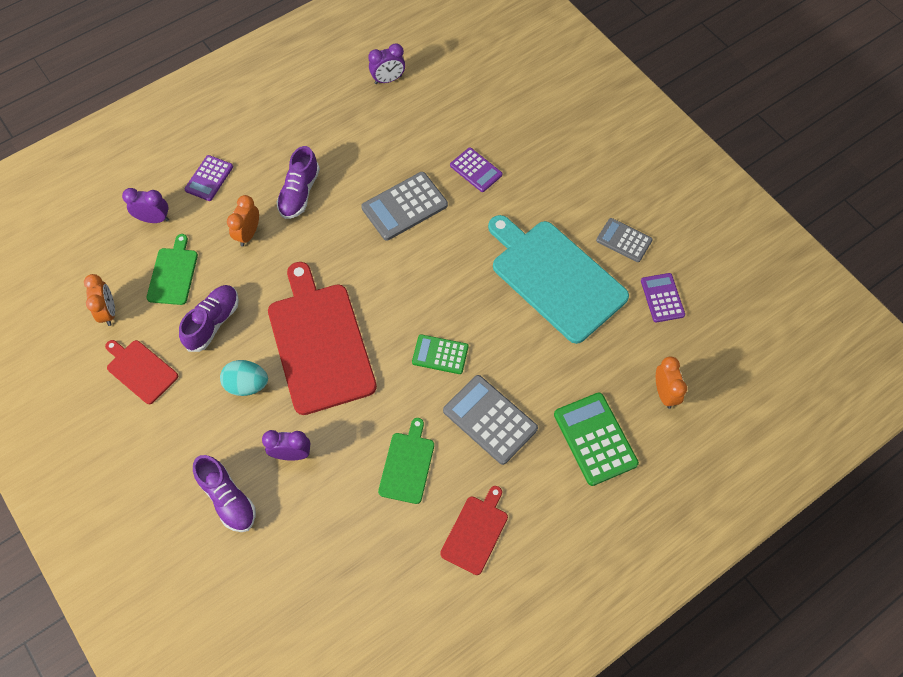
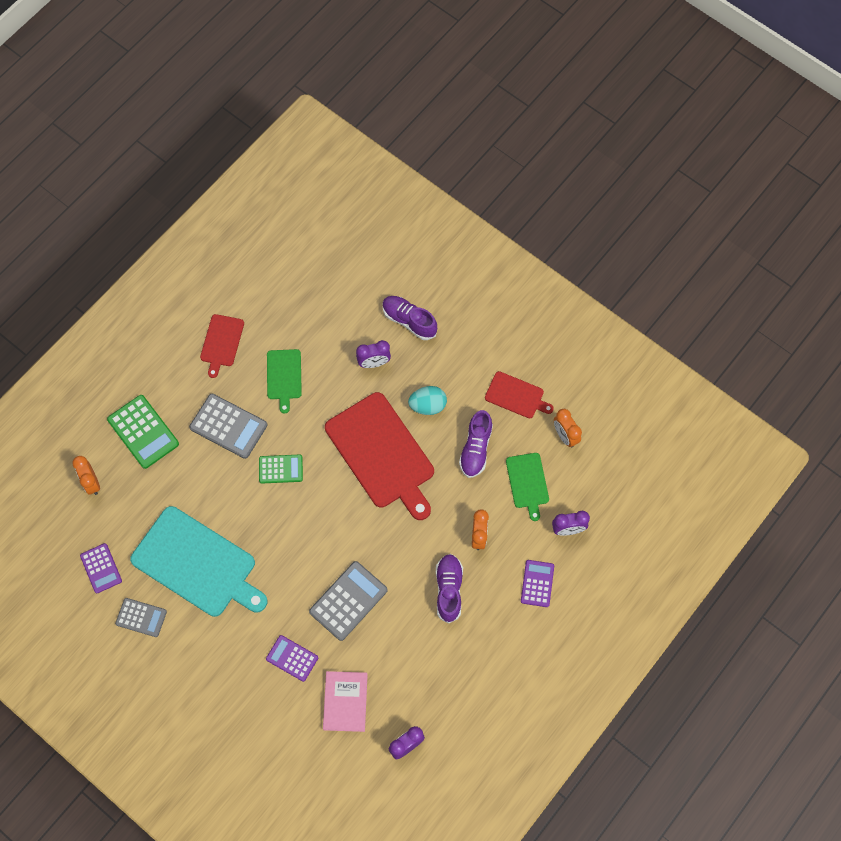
camera: 165 degrees right, 5 degrees up
none -> pink book [323,671,368,732]

